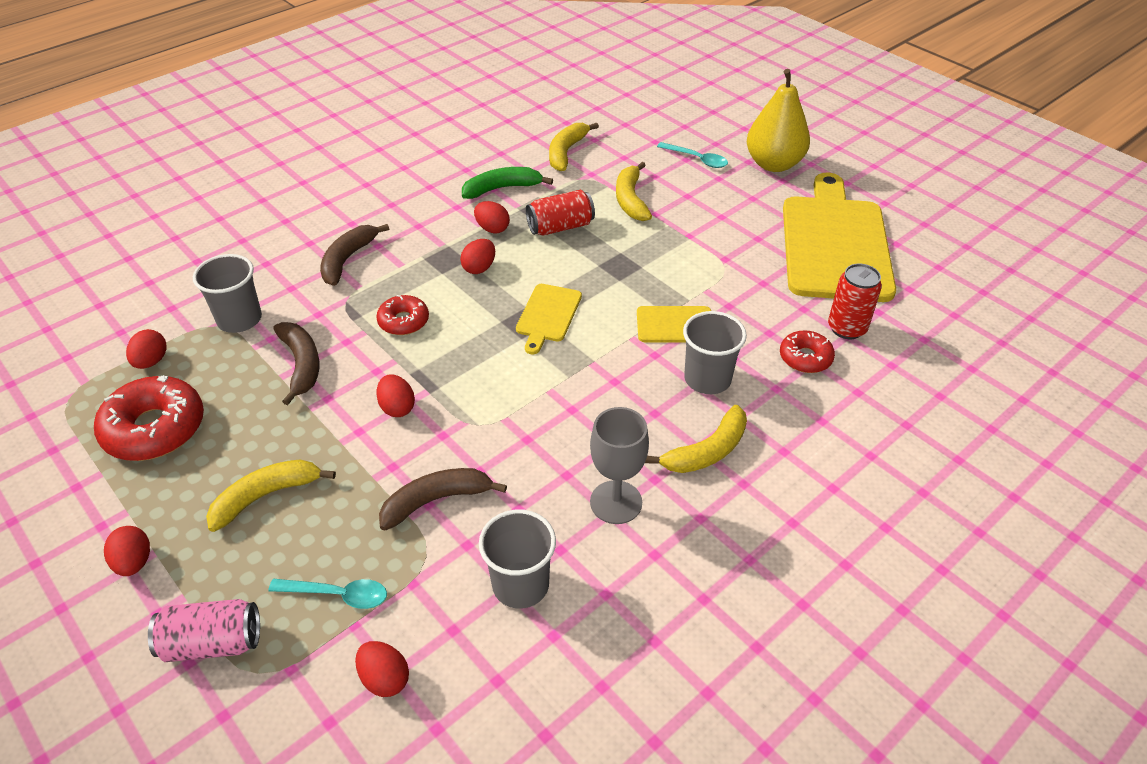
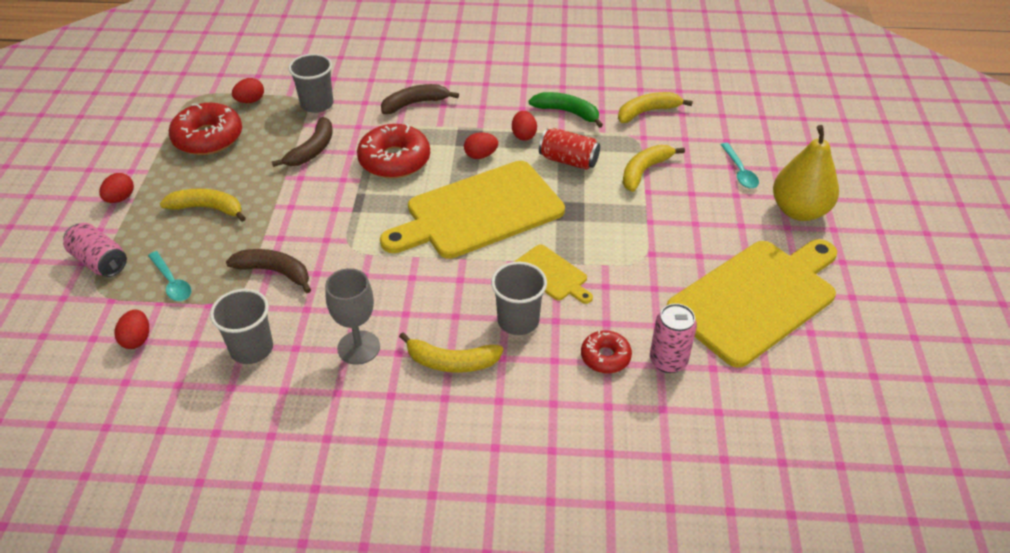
camera: 45 degrees right, 0 degrees up
red donut [376,295,429,335] -> red donut [357,124,430,179], size x1.77
red egg [376,374,415,417] -> none
yellow cutting board [516,284,582,354] -> yellow cutting board [380,161,565,259], size x2.19
red can [828,264,882,339] -> pink can [650,303,697,373]

